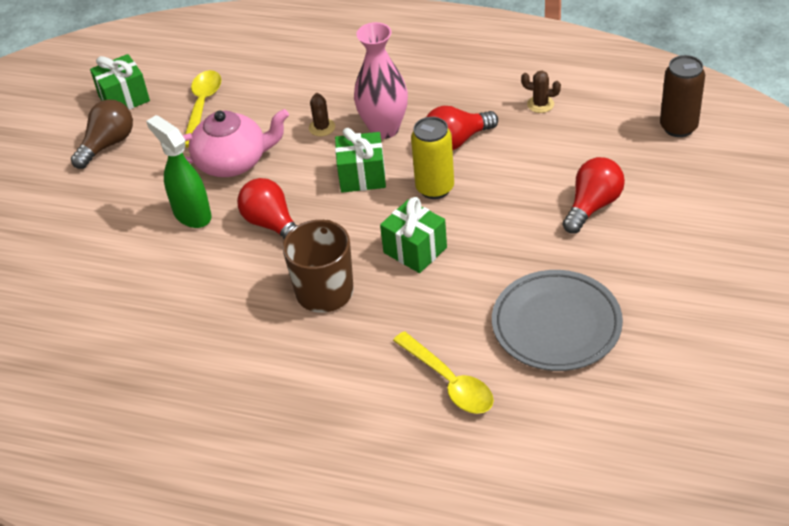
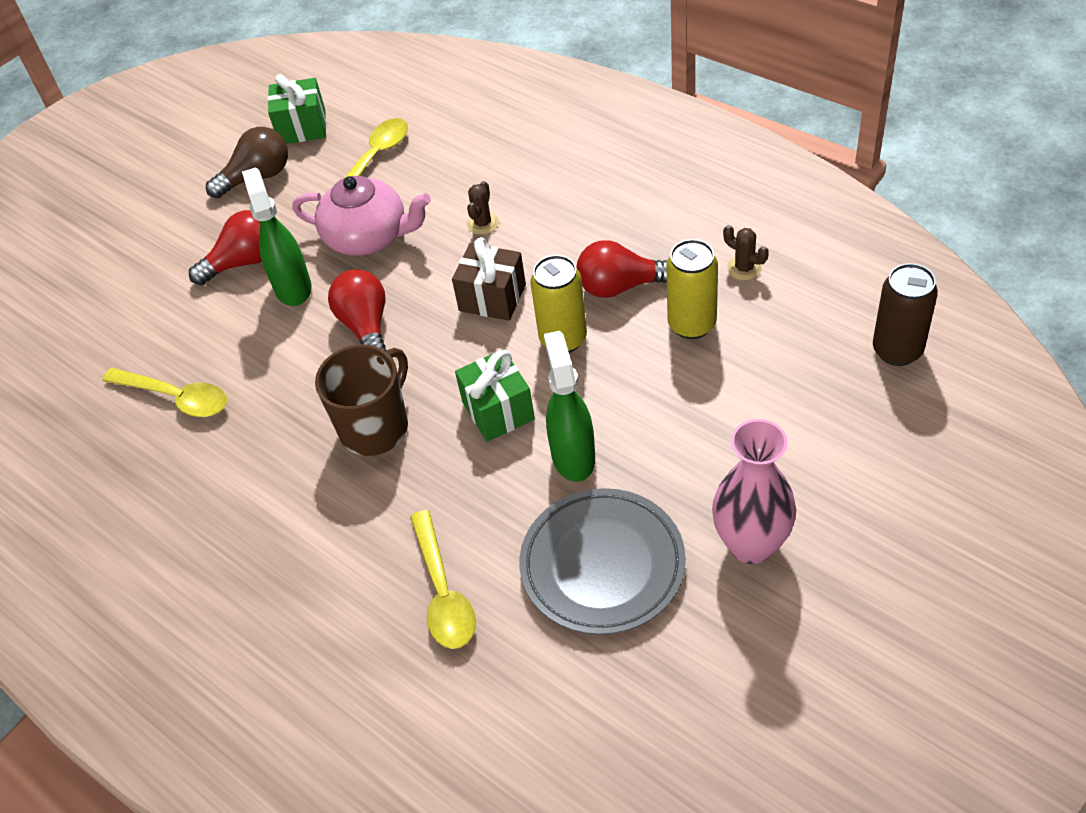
camera: 25 degrees right, 5 degrees up
green gift [335,128,386,193] -> brown gift [452,237,526,321]
pink vase [354,22,408,139] -> pink vase moved to [712,419,796,564]
red light bulb [562,157,625,234] -> red light bulb moved to [189,210,262,285]
none -> yellow spoon [103,368,227,417]
none -> green spray bottle [544,331,595,482]
none -> yellow can [666,239,718,339]

